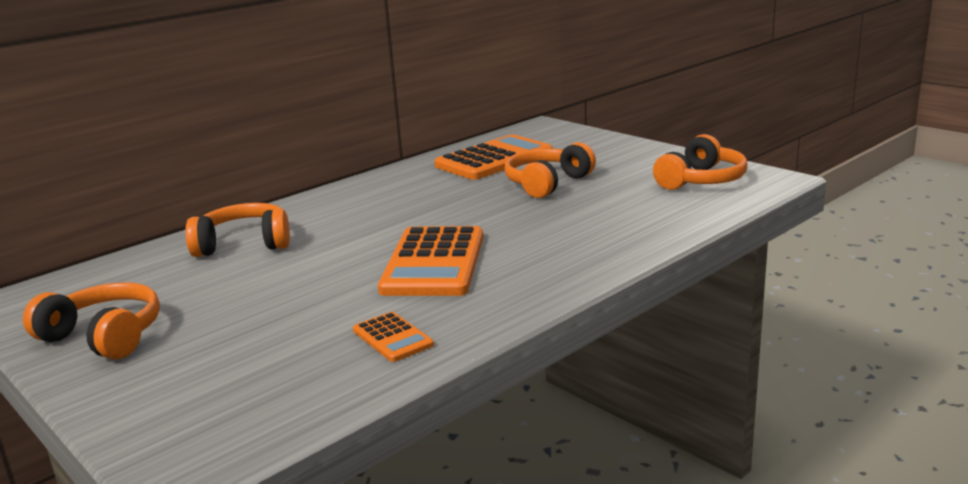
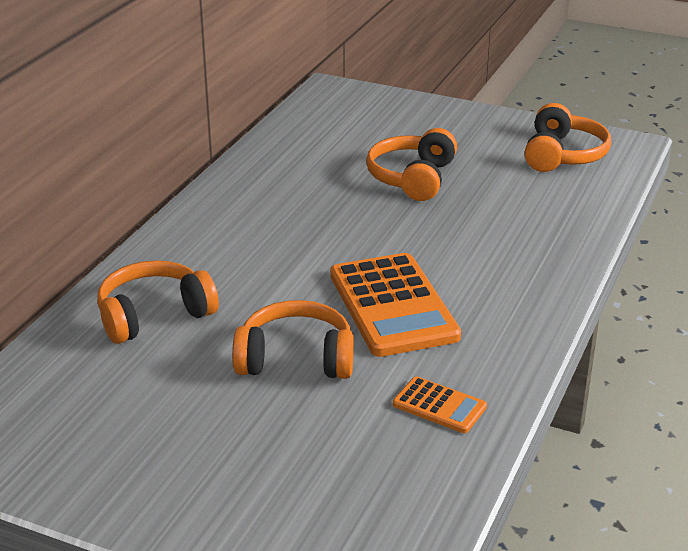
camera: 25 degrees left, 10 degrees up
orange headphones [23,282,160,360] -> orange headphones moved to [232,300,354,379]
orange calculator [434,135,553,180] -> none

